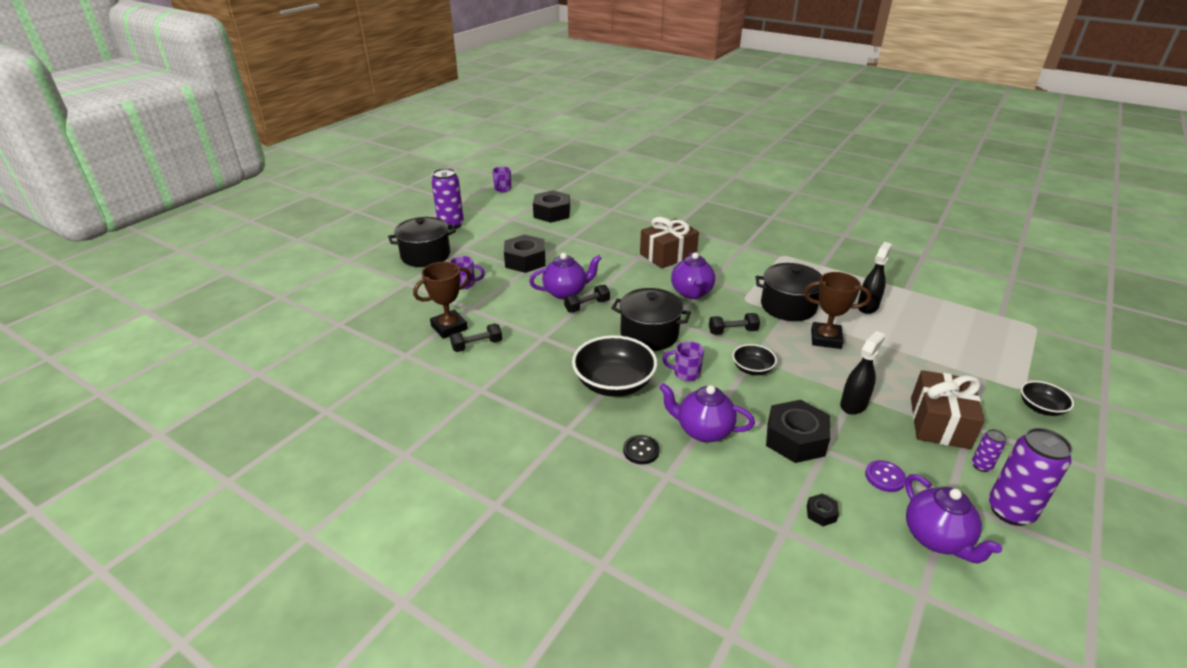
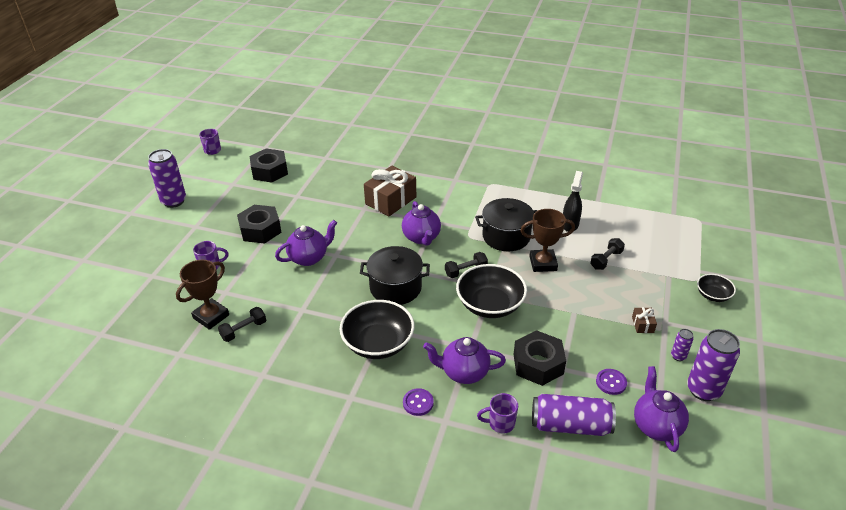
camera: 15 degrees left, 5 degrees up
black pot [388,217,456,267] -> none
black dumbbell [564,285,610,312] -> black dumbbell moved to [590,238,625,270]
black button [623,435,660,464] -> purple button [403,388,434,416]
purple mug [662,341,704,381] -> purple mug moved to [477,393,518,433]
black bowl [732,344,777,375] -> black bowl [456,264,527,318], size x1.88
black nut [807,493,839,526] -> purple can [532,394,616,436]
black spray bottle [840,331,885,415] -> none
purple teapot [905,474,1002,563] -> purple teapot turned 150 degrees counterclockwise [634,366,689,452]
brown gift [911,370,985,449] -> brown gift [632,307,657,333], size x0.44

